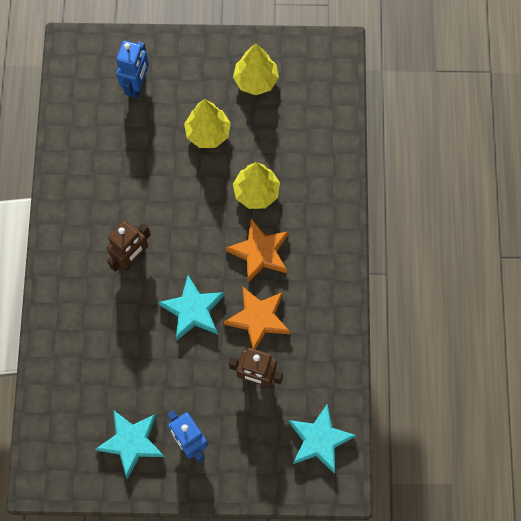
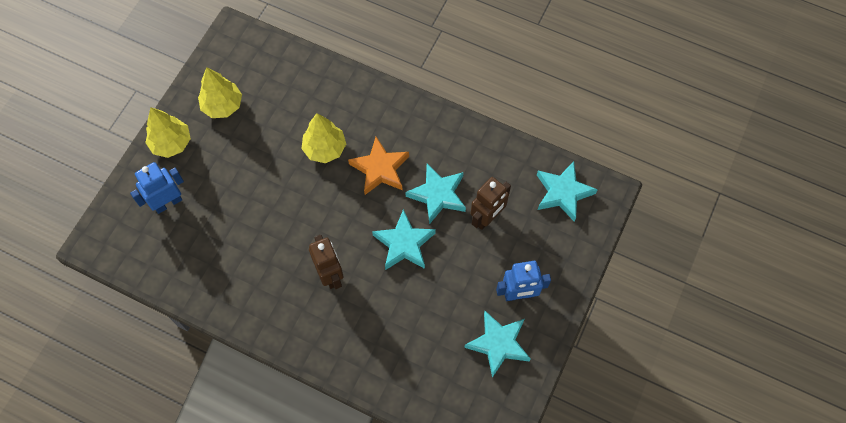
camera: 65 degrees left, 5 degrees down
blue robot [116,41,149,98] -> blue robot turned 75 degrees counterclockwise [130,162,184,214]
yellow tree [184,99,231,148] -> yellow tree moved to [145,107,191,158]
orange star [224,286,290,349] -> turquoise star [406,164,466,224]

